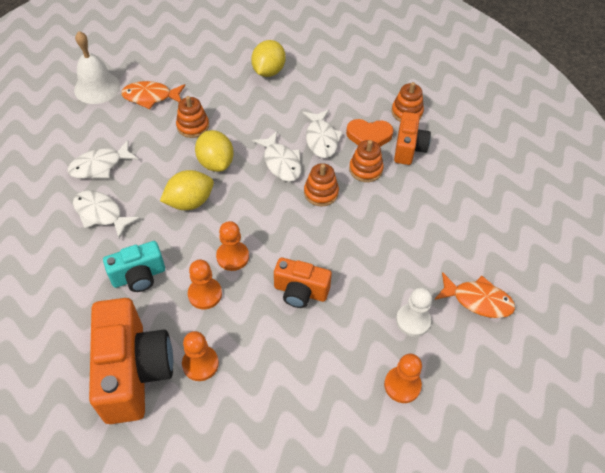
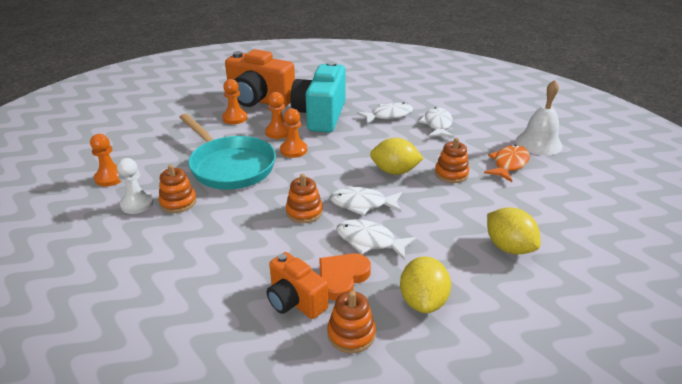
camera: 125 degrees right, 20 degrees down
turquoise camera [103,241,165,292] -> turquoise camera [291,61,346,133], size x1.77
yellow lemon [160,170,214,210] -> yellow lemon moved to [400,257,451,313]
orange camera [274,258,332,308] -> turquoise pan [179,114,276,190]
orange stacking toy [349,140,384,182] -> orange stacking toy moved to [158,164,197,213]
orange fish [435,272,515,318] -> none

